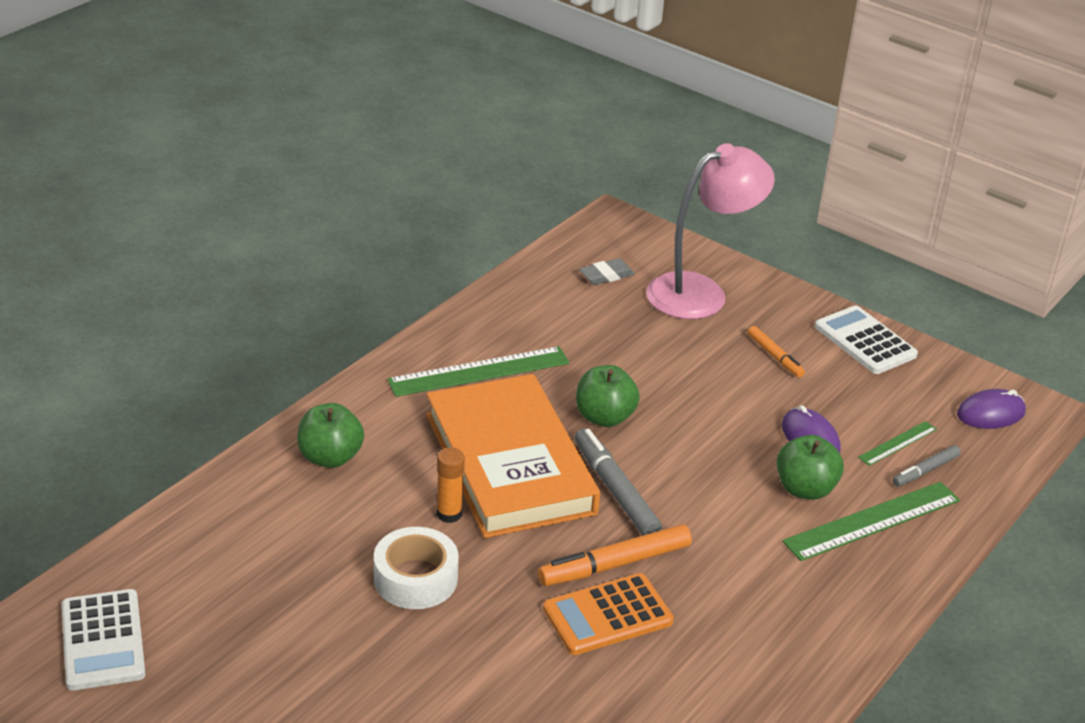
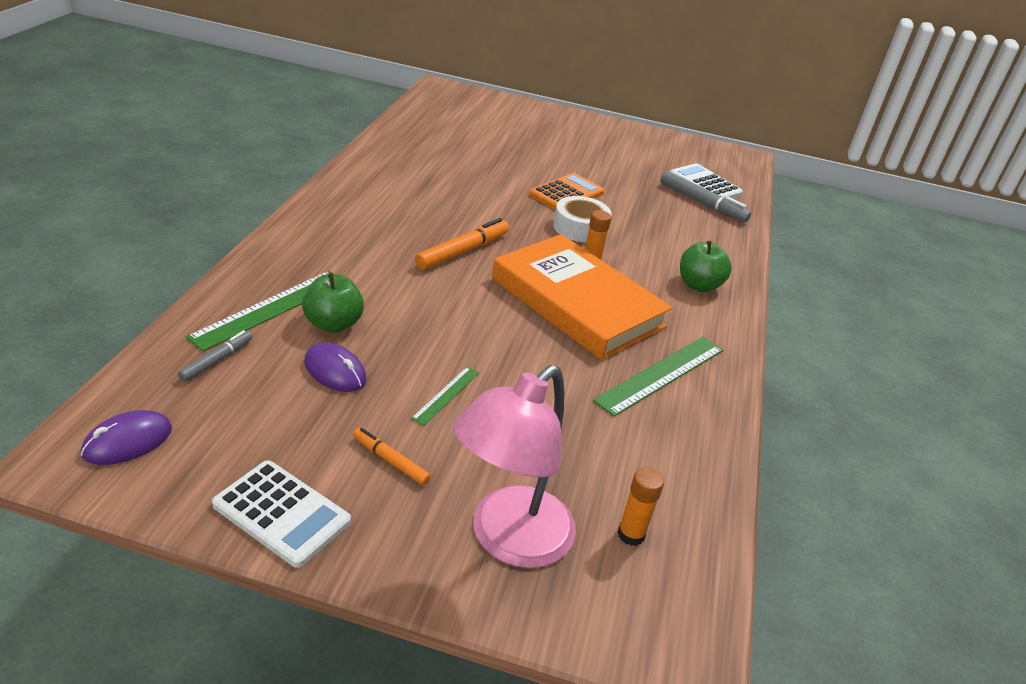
camera: 155 degrees right, 0 degrees up
orange calculator [543,573,674,655] -> orange calculator moved to [529,173,604,210]
grey marker [575,428,662,535] -> grey marker moved to [661,171,751,222]
green apple [576,365,640,427] -> none
grey eraser [579,258,635,285] -> orange glue stick [617,467,664,546]
green ruler [858,421,937,466] -> green ruler moved to [411,367,479,426]

